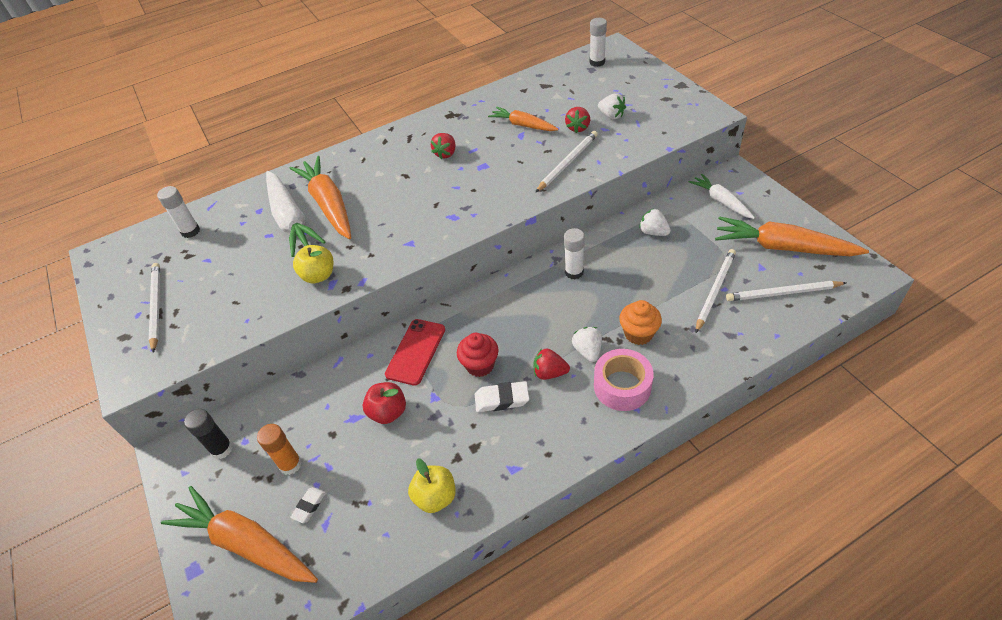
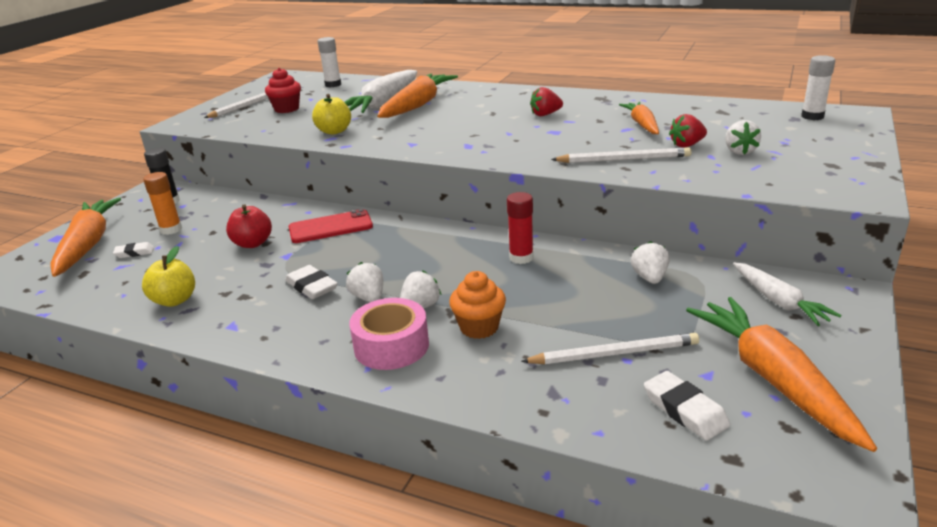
camera: 50 degrees right, 20 degrees down
red cupcake [457,333,499,377] -> red cupcake moved to [265,68,301,113]
red strawberry [533,348,570,380] -> white strawberry [346,262,383,302]
white glue stick [564,228,585,279] -> red glue stick [507,192,534,264]
white carrot [689,174,755,219] -> white carrot turned 135 degrees clockwise [733,262,841,326]
white pencil [726,281,846,301] -> white eraser [644,371,730,441]

